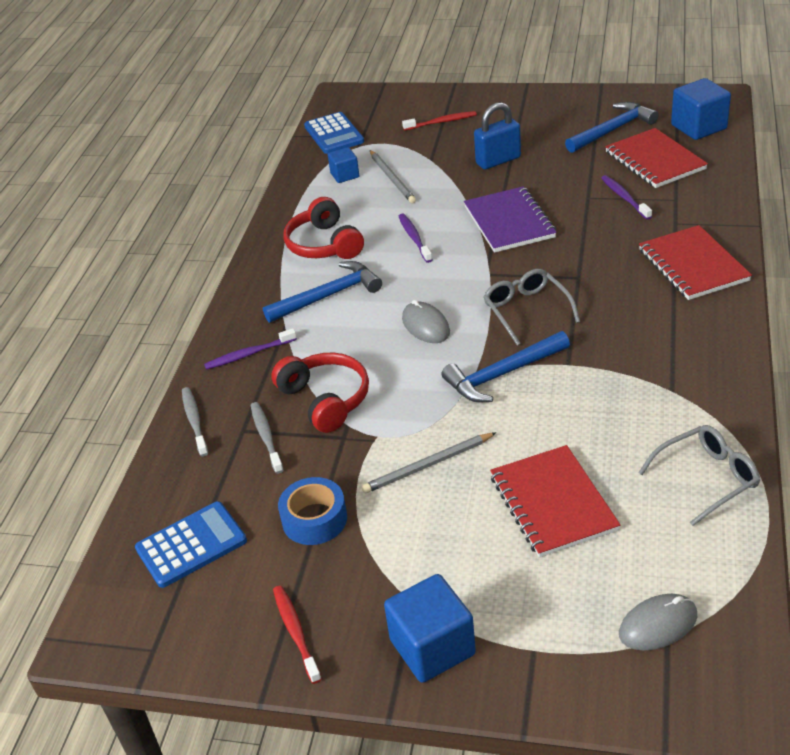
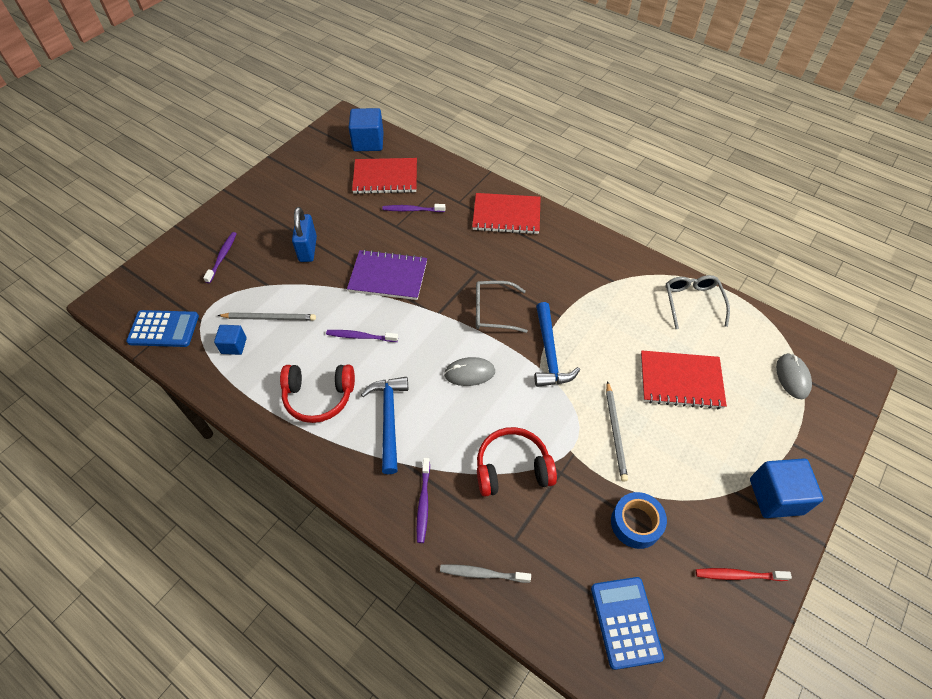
camera: 70 degrees left, 15 degrees up
grey toothbrush [251,402,284,474] -> none
red toothbrush [402,111,477,131] -> purple toothbrush [203,232,237,283]
blue hammer [565,102,659,153] -> none

